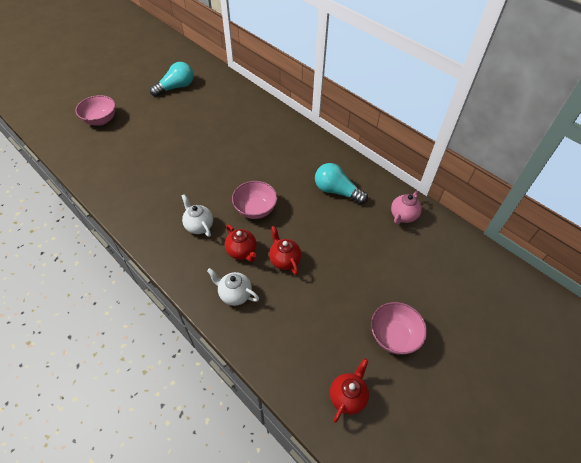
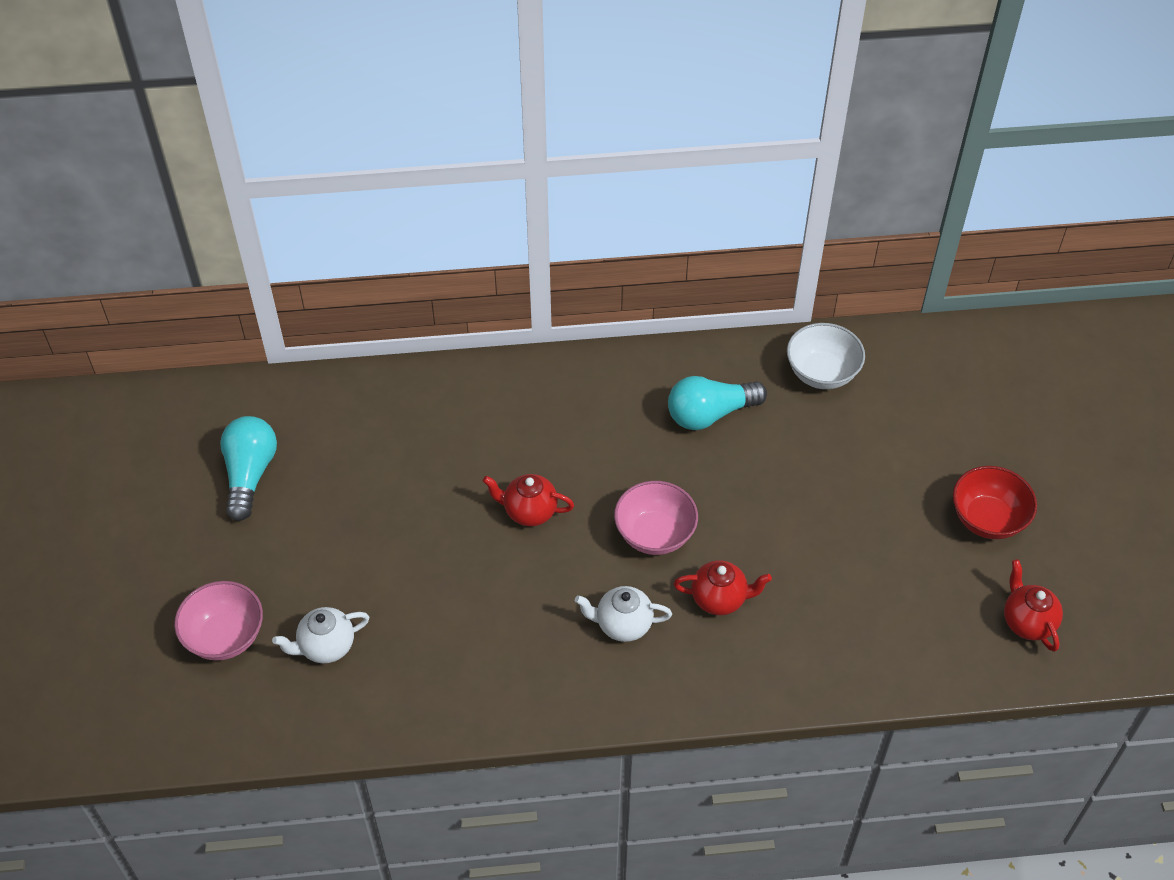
camera: 50 degrees left, 0 degrees up
white teapot [207,268,259,306] -> white teapot moved to [272,607,370,663]
red teapot [269,226,301,275] -> red teapot moved to [482,474,574,526]
pink bowl [371,302,427,355] -> red bowl [953,466,1037,539]
pink teapot [391,191,422,224] -> white bowl [787,323,865,389]

